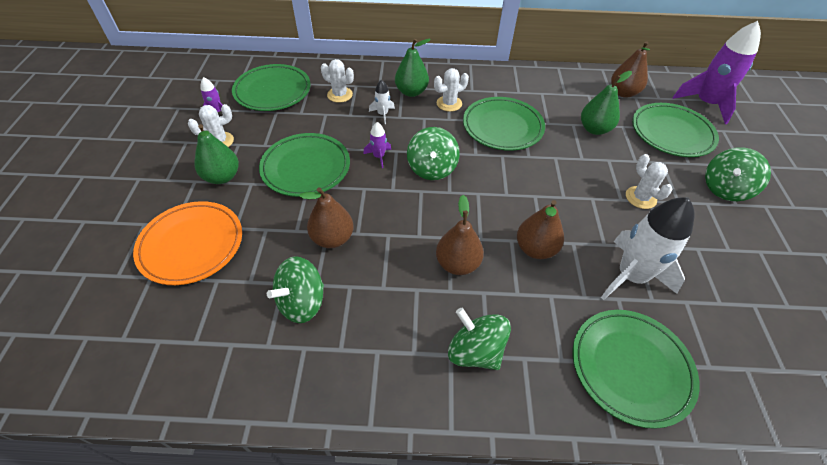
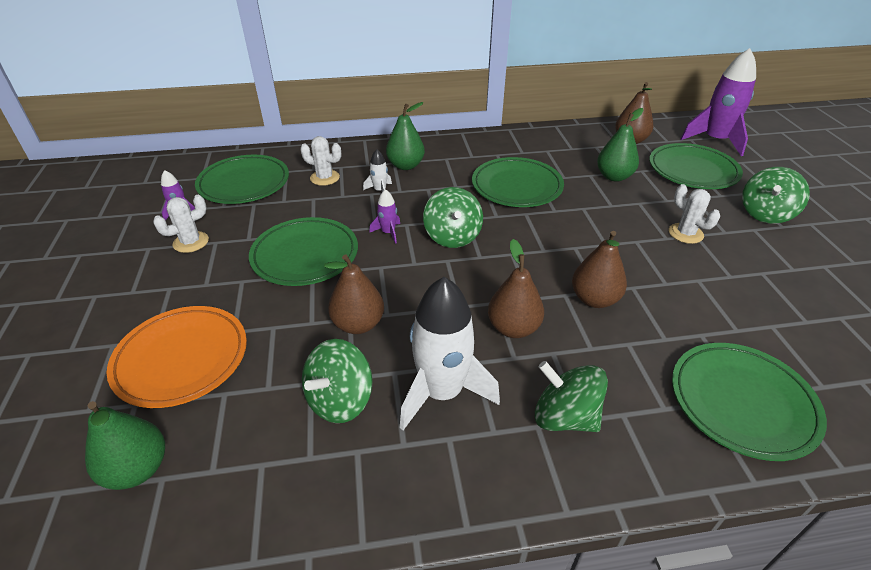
camera: 10 degrees left, 10 degrees down
green pear [194,124,239,184] -> green pear moved to [85,401,165,490]
white cactus [434,68,469,112] -> none
white rocket [601,197,695,300] -> white rocket moved to [400,277,500,430]

